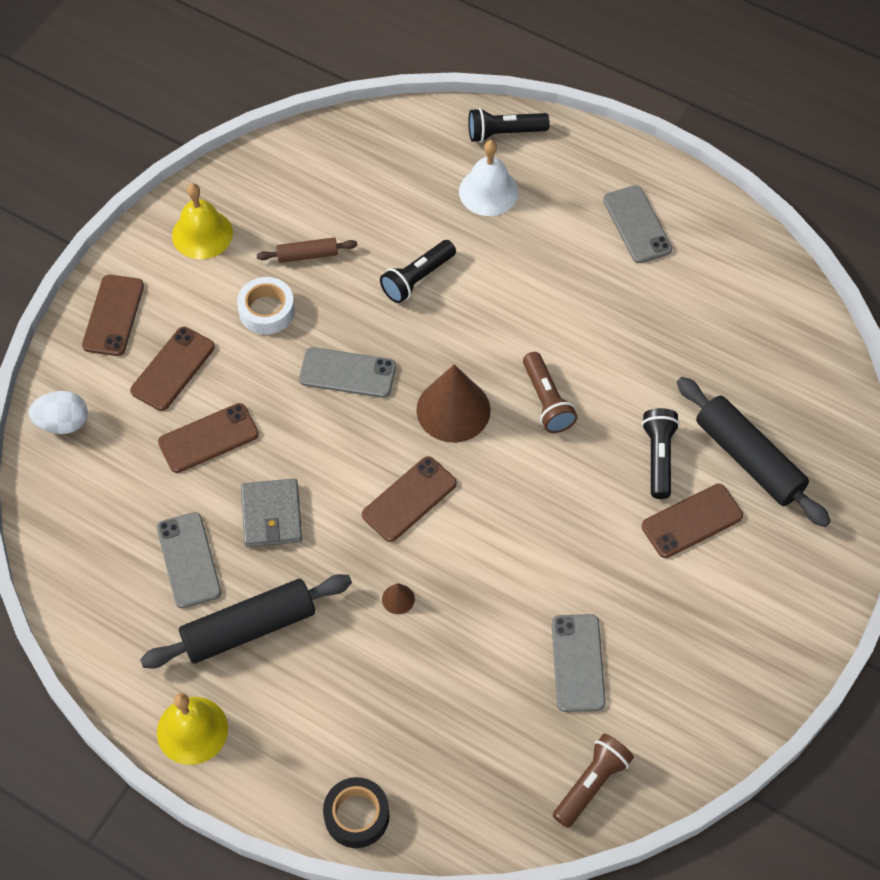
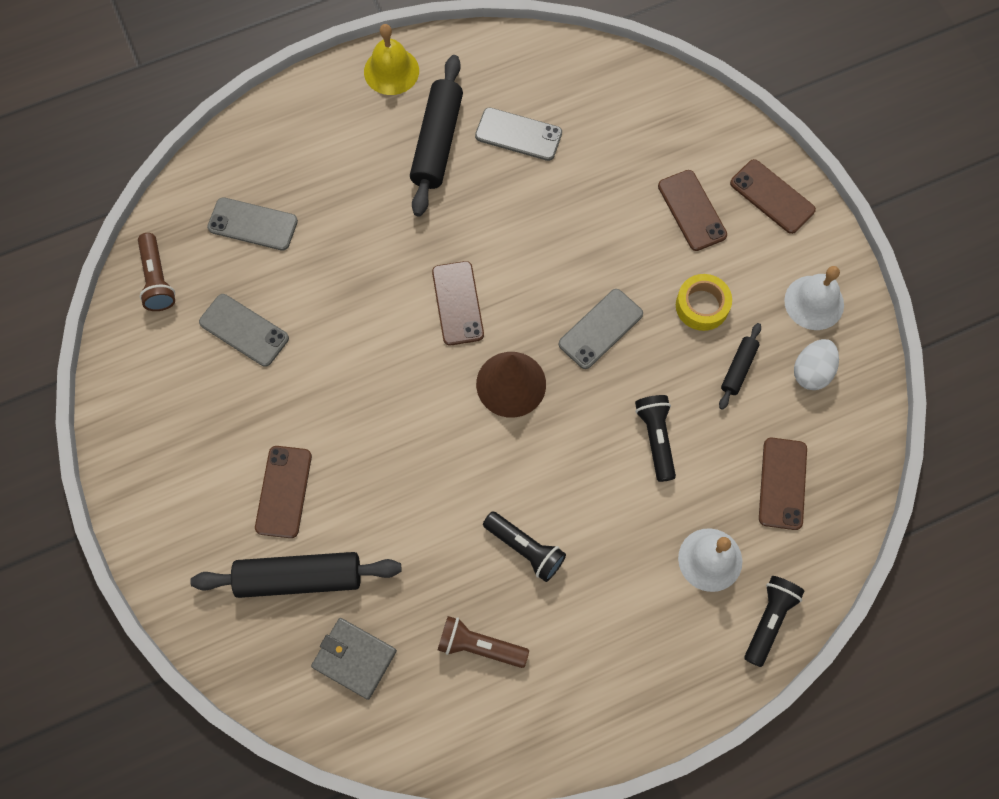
camera: 125 degrees right, 10 degrees up
white egg [28,391,88,434] -> white egg moved to [794,339,839,390]
brown phone [158,403,259,473] -> brown phone moved to [759,438,807,530]
yellow bell [172,183,233,259] -> white bell [784,266,844,330]
white tape [237,277,295,335] -> yellow tape [676,274,732,331]
grey wallet [241,478,302,547] -> grey wallet moved to [311,618,397,700]
brown rolling pin [257,238,357,263] -> black rolling pin [719,323,761,410]
black tape [323,777,389,848] -> none
brown cone [382,583,415,614] -> none
brown flashlight [523,352,578,433] -> brown flashlight moved to [438,616,529,668]
grey phone [603,185,672,263] -> grey phone moved to [207,197,298,251]
black flashlight [642,408,680,499] -> black flashlight moved to [483,511,566,582]

